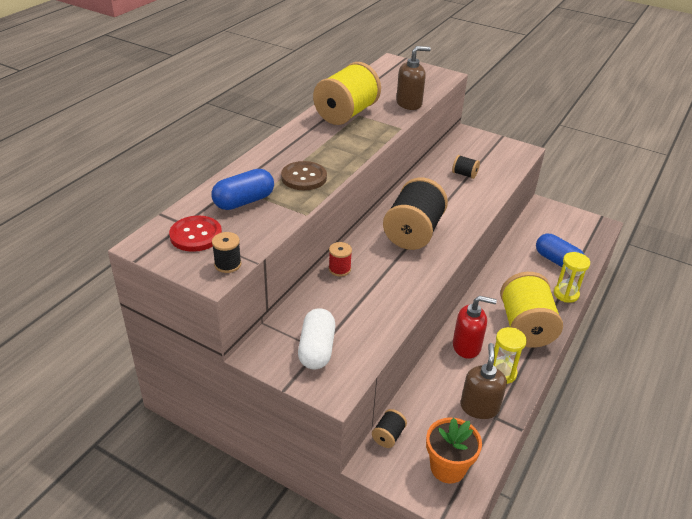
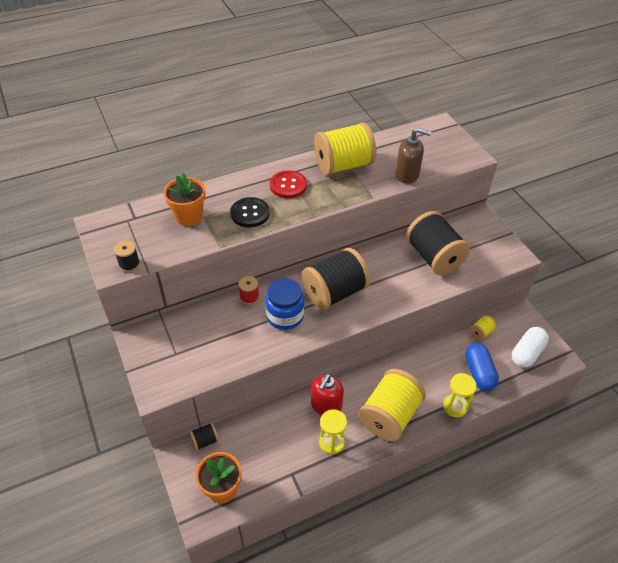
camera: 35 degrees right, 10 degrees up
red button [169,215,222,252] -> red button moved to [270,170,307,198]
blue capsule [212,169,274,210] -> orange flower pot [163,173,206,226]
brown button [281,161,327,190] -> black button [230,197,270,227]
white capsule [298,308,335,369] -> white capsule moved to [512,327,549,368]
black spool [452,155,480,179] -> black spool [406,211,470,275], size x2.33
red soap dispenser [453,296,497,359] -> red soap dispenser turned 75 degrees clockwise [311,374,344,415]
brown soap dispenser [460,343,507,419] -> none
none -> blue jar [265,278,304,330]
none -> yellow spool [470,315,497,341]

